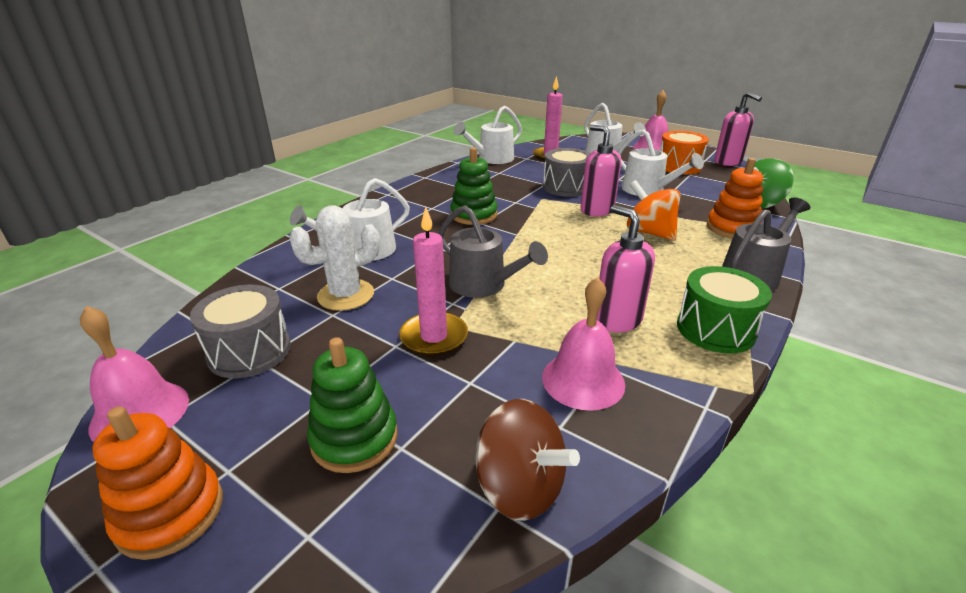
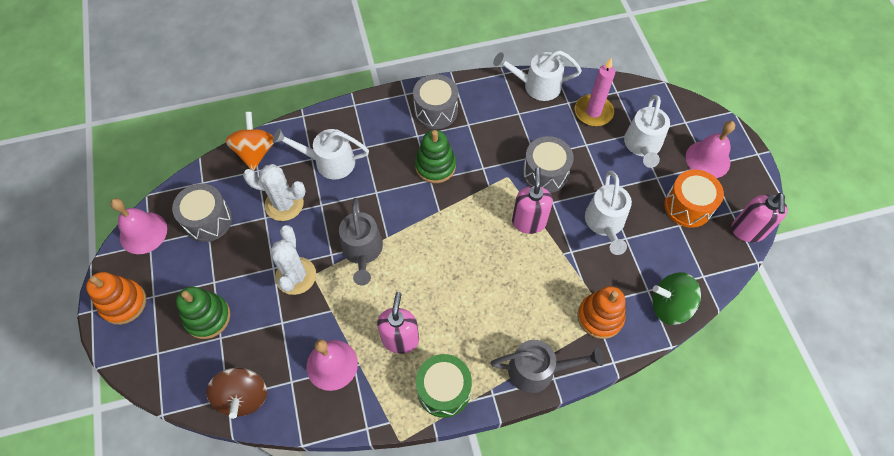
camera: 40 degrees right, 30 degrees up
pink candle [399,207,468,356] -> white cactus [270,225,316,295]
orange spinning top [627,180,681,241] -> orange spinning top moved to [225,112,274,170]
none -> grey drum [413,74,458,129]

